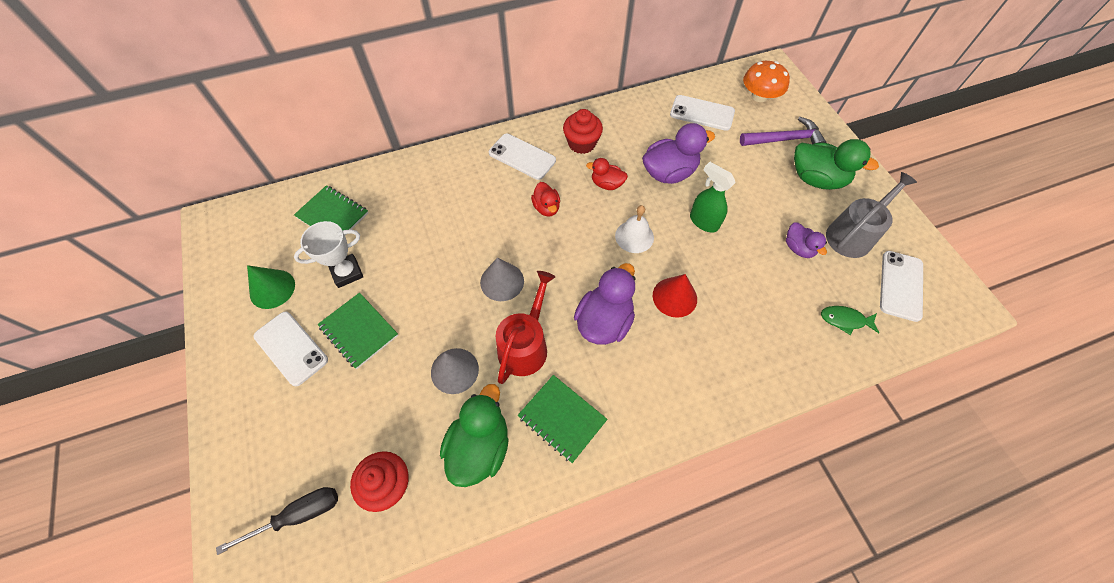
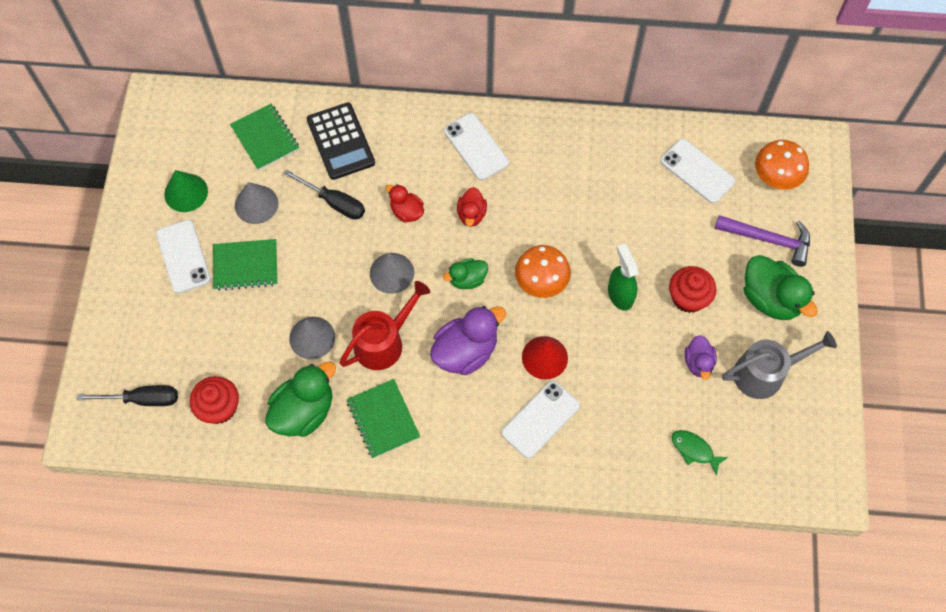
camera: 25 degrees right, 5 degrees up
white trophy [294,221,363,288] -> grey cone [235,182,278,224]
green notebook [317,293,398,369] -> green notebook turned 75 degrees counterclockwise [213,239,278,291]
red cupcake [563,109,603,154] -> red cupcake moved to [669,266,716,313]
red duck [586,158,628,190] -> red duck moved to [386,184,424,222]
white bell [615,205,654,253] -> orange mushroom [515,245,571,298]
purple duck [642,123,715,184] -> none
white phone [880,251,923,322] -> white phone moved to [502,381,580,458]
none -> black screwdriver [284,170,365,220]
none -> black calculator [307,102,375,180]
none -> green duck [443,258,488,289]

